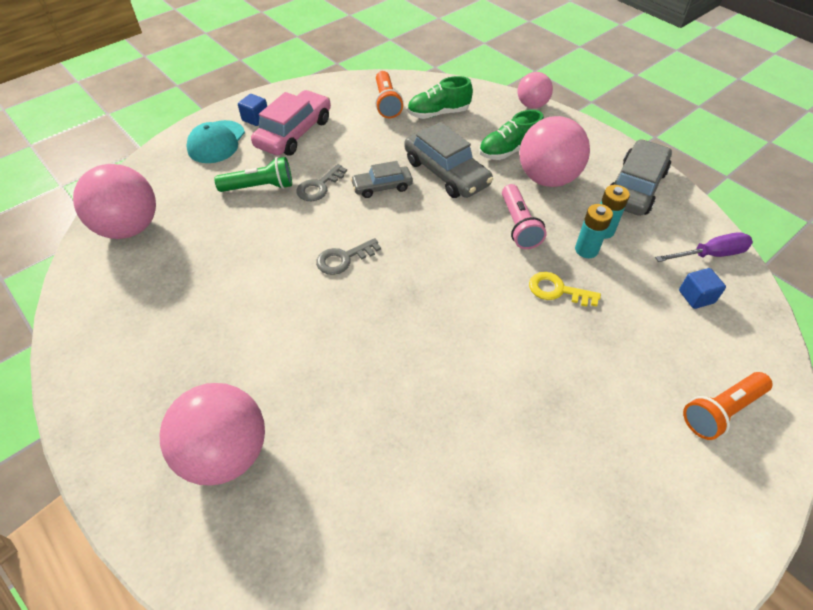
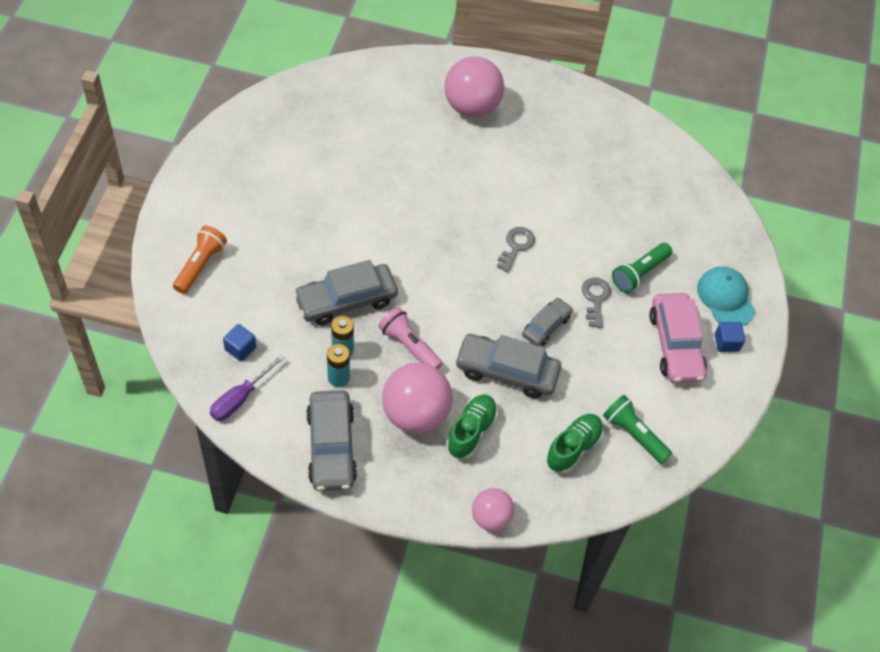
camera: 140 degrees right, 5 degrees up
pink ball [73,164,156,239] -> none
orange flashlight [375,71,403,118] -> green flashlight [603,395,672,464]
yellow key [529,272,601,307] -> grey car [293,260,398,325]

